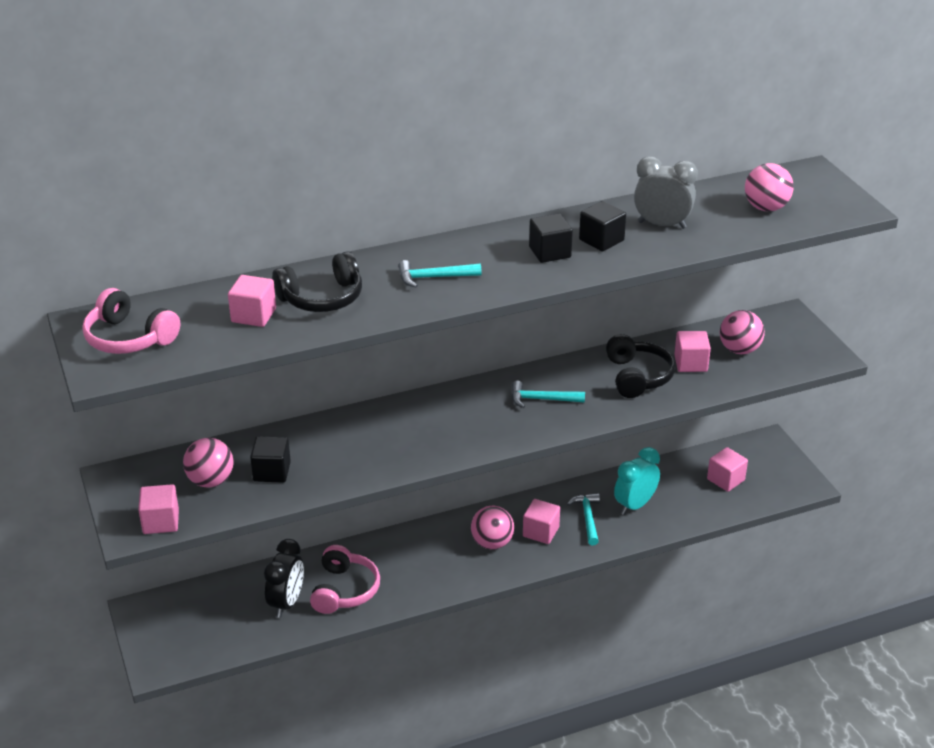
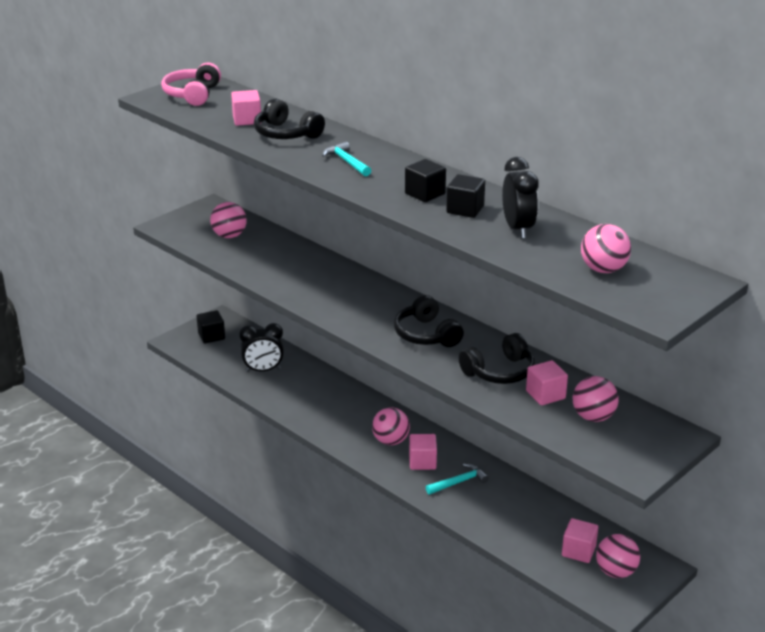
camera: 65 degrees right, 5 degrees down
pink cube [138,484,179,534] -> none
black cube [250,436,291,483] -> black cube moved to [197,310,225,344]
pink headphones [310,545,380,614] -> none
turquoise hammer [512,381,585,408] -> black headphones [394,295,464,347]
turquoise clock [614,447,660,515] -> none
grey clock [634,156,698,229] -> black clock [502,157,539,239]
none -> pink ball [596,534,640,578]

